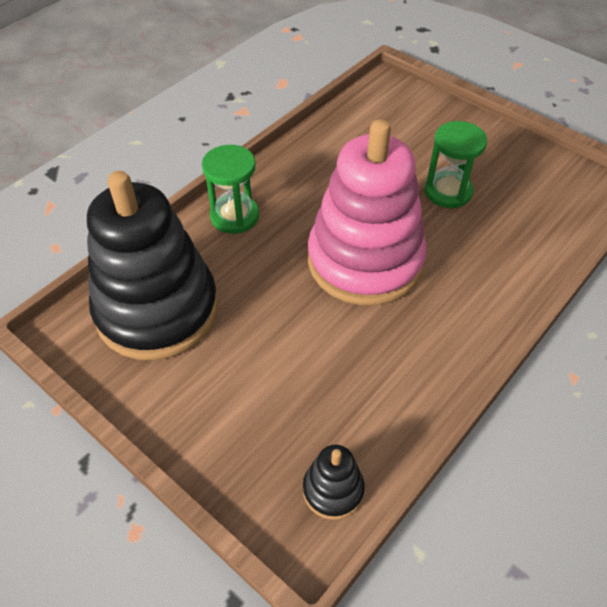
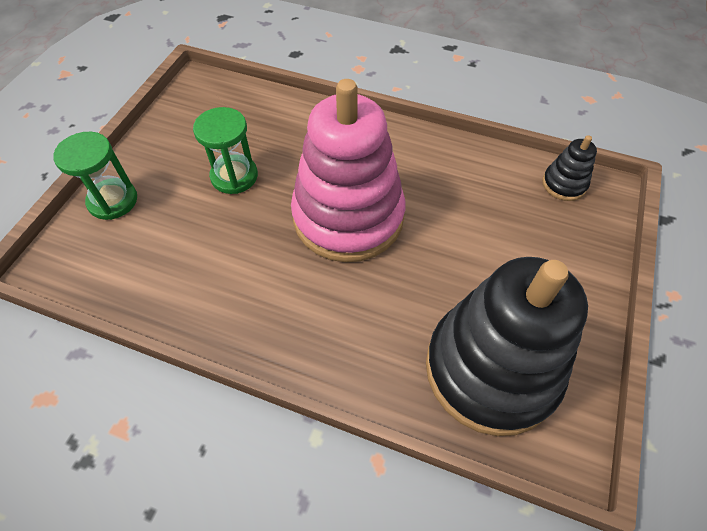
camera: 110 degrees left, 5 degrees up
green hourglass [202,145,259,234] -> green hourglass moved to [53,132,137,220]

